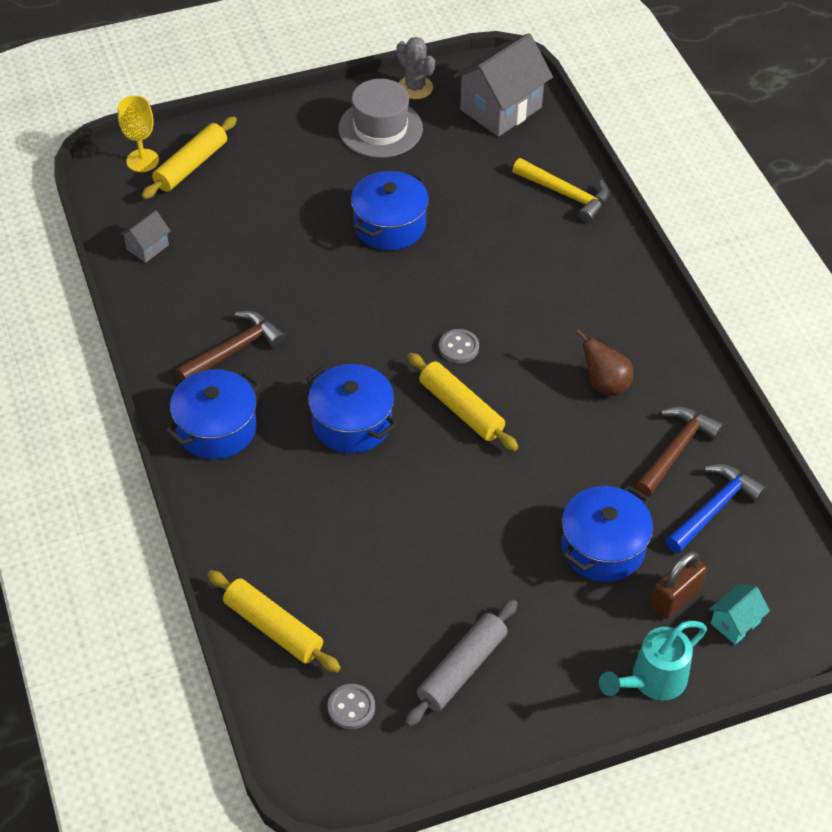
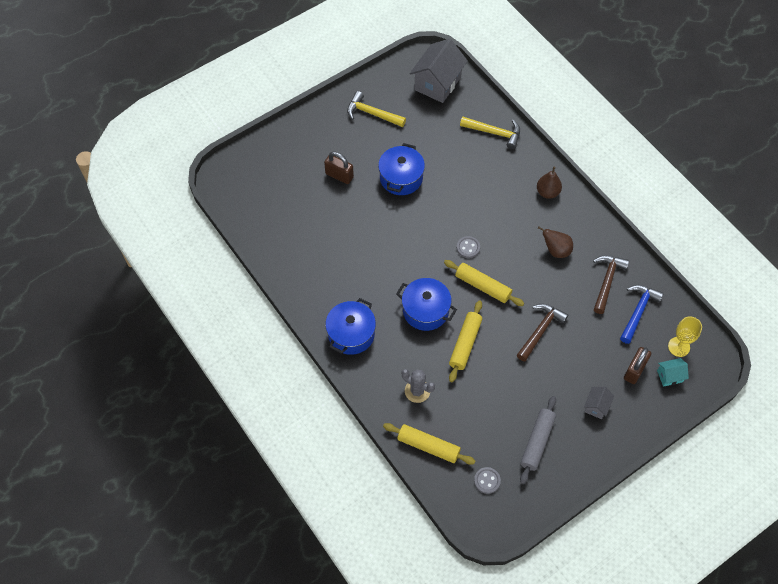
camera: 15 degrees left, 10 degrees up
yellow goblet [118,96,159,172] -> yellow goblet moved to [668,316,702,357]
grey house [120,210,170,263] -> grey house moved to [584,387,614,419]
yellow rolling pin [141,116,237,199] -> yellow rolling pin moved to [449,300,482,382]
brown hammer [176,311,286,381] -> brown hammer moved to [517,304,568,361]
grey hat [338,79,423,158] -> yellow hammer [347,91,406,127]
grey cactus [397,37,435,99] -> grey cactus moved to [402,369,435,403]
blue pot [561,485,653,582] -> none
turquoise watering can [599,621,707,700] -> none
turquoise house [709,584,770,645] -> turquoise house turned 45 degrees clockwise [657,358,689,387]
none -> brown padlock [324,152,354,184]
none -> brown pear [537,167,562,199]

